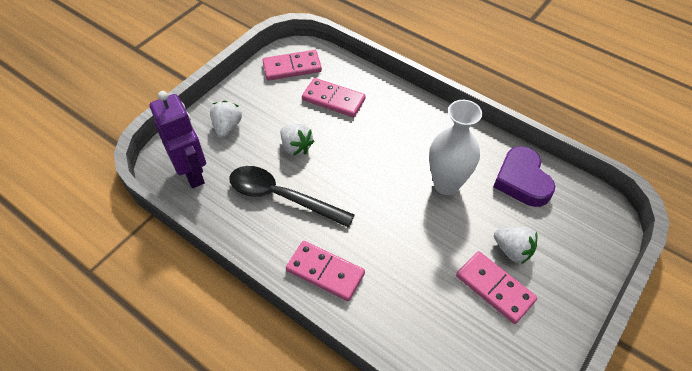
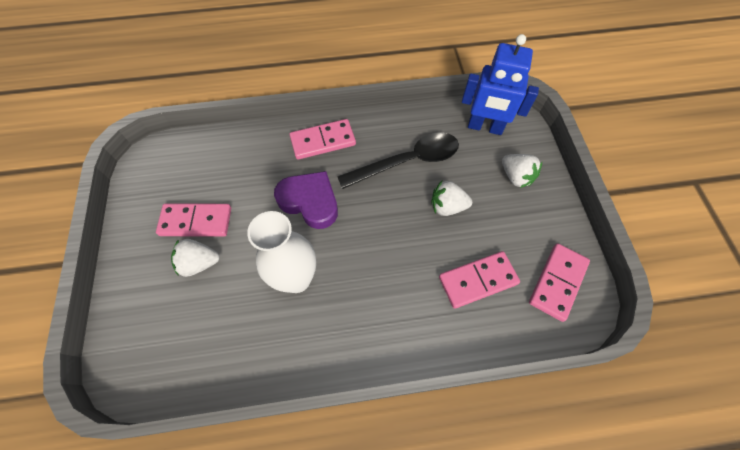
camera: 135 degrees right, 10 degrees up
purple robot [150,91,206,188] -> blue robot [462,34,539,135]
purple heart [493,146,555,207] -> purple heart moved to [274,171,338,229]

